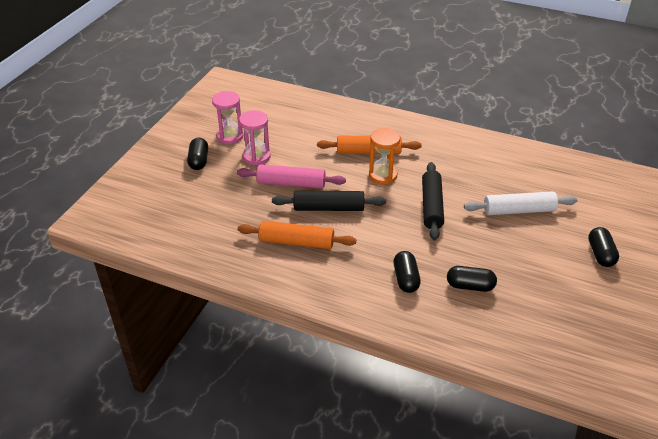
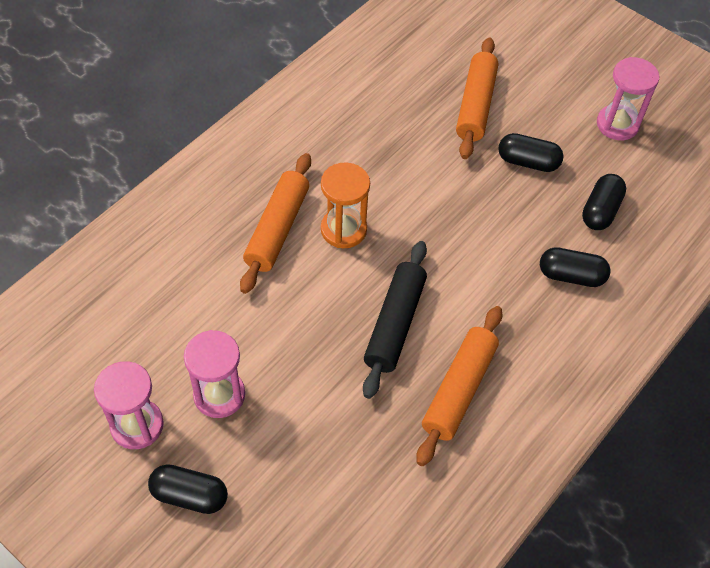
camera: 75 degrees left, 15 degrees up
pink rolling pin [237,164,346,188] -> none
black rolling pin [422,162,444,240] -> none
white rolling pin [464,191,577,215] -> orange rolling pin [456,38,498,159]
black capsule [588,227,619,267] -> black capsule moved to [498,133,563,172]
none -> pink hourglass [597,57,659,140]

